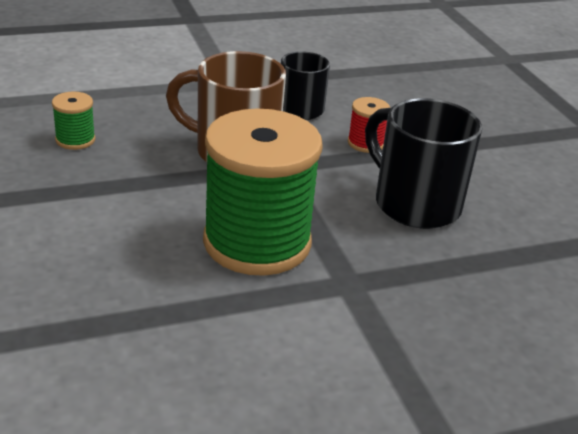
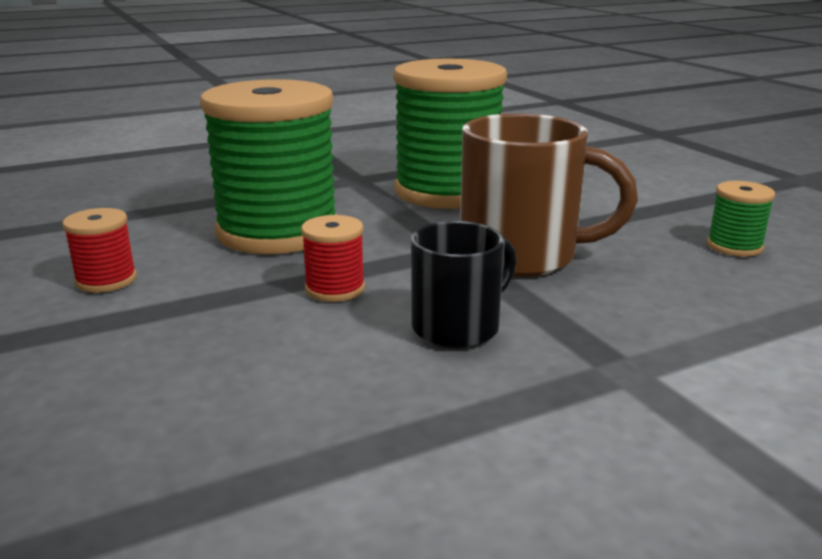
camera: 175 degrees right, 10 degrees down
black mug [365,98,482,229] -> green spool [200,79,337,254]
none -> red spool [62,208,137,293]

